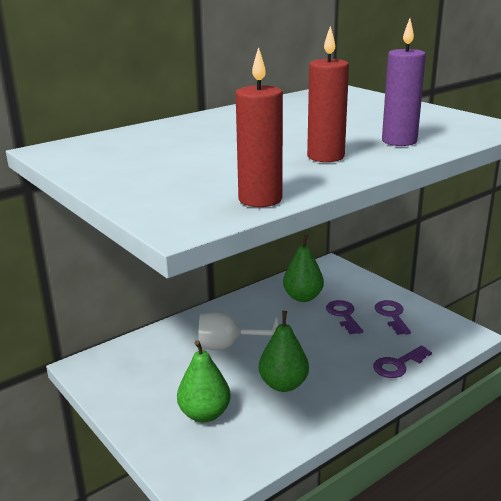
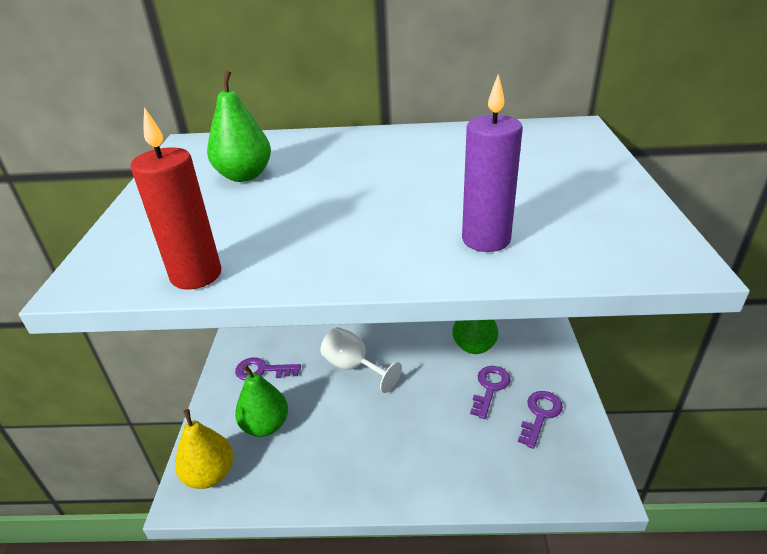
camera: 40 degrees right, 10 degrees up
green pear [259,311,309,392] -> green pear moved to [207,70,271,182]
red candle [307,26,349,162] -> none
purple key [373,346,432,378] -> purple key moved to [235,357,301,380]
none -> yellow pear [175,409,234,489]

